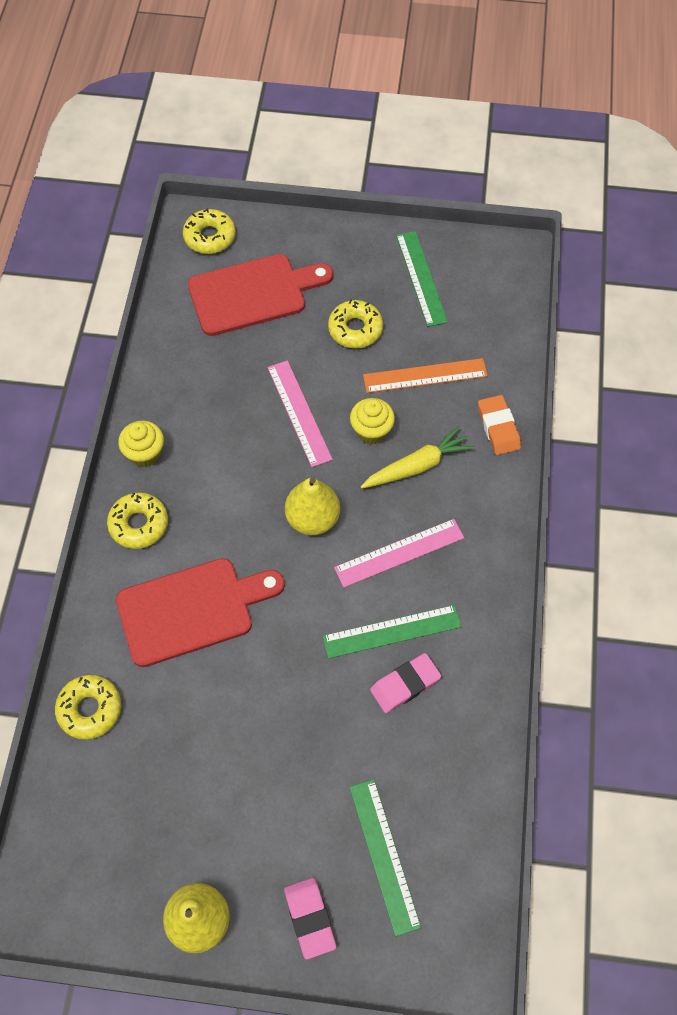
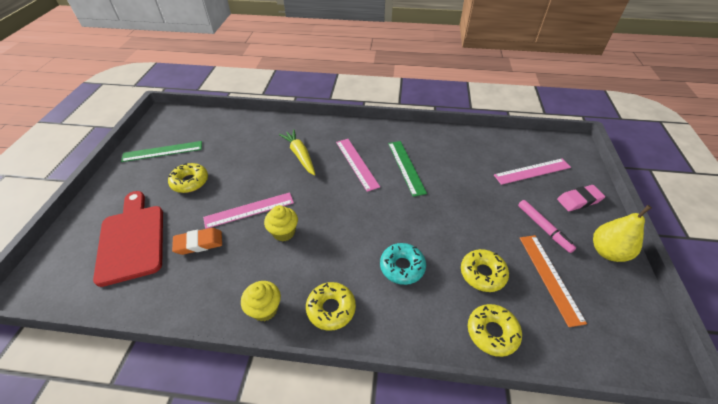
camera: 90 degrees left, 15 degrees down
red cutting board [116,558,285,667] -> turquoise donut [380,243,426,285]
yellow donut [183,208,236,254] -> yellow donut moved to [461,249,509,292]
yellow pear [285,477,340,535] -> none
green ruler [349,779,421,937] -> pink ruler [494,159,571,185]
yellow cupcake [350,398,395,444] -> yellow cupcake moved to [264,205,298,242]
orange ruler [363,358,488,393] -> orange ruler moved to [520,235,587,327]
pink eraser [370,653,441,713] -> none
orange eraser [478,395,521,455] -> orange eraser moved to [172,228,222,255]
none -> pink marker [518,200,576,253]

